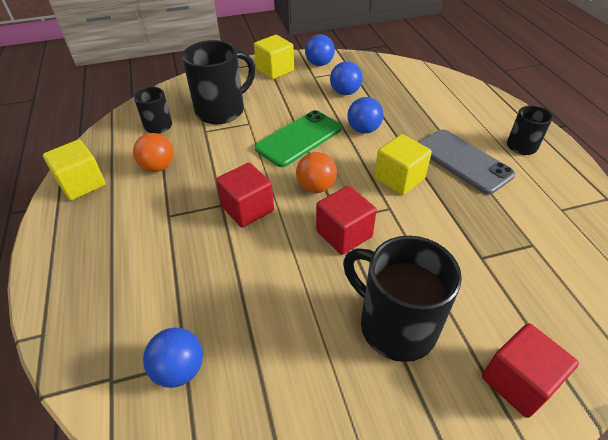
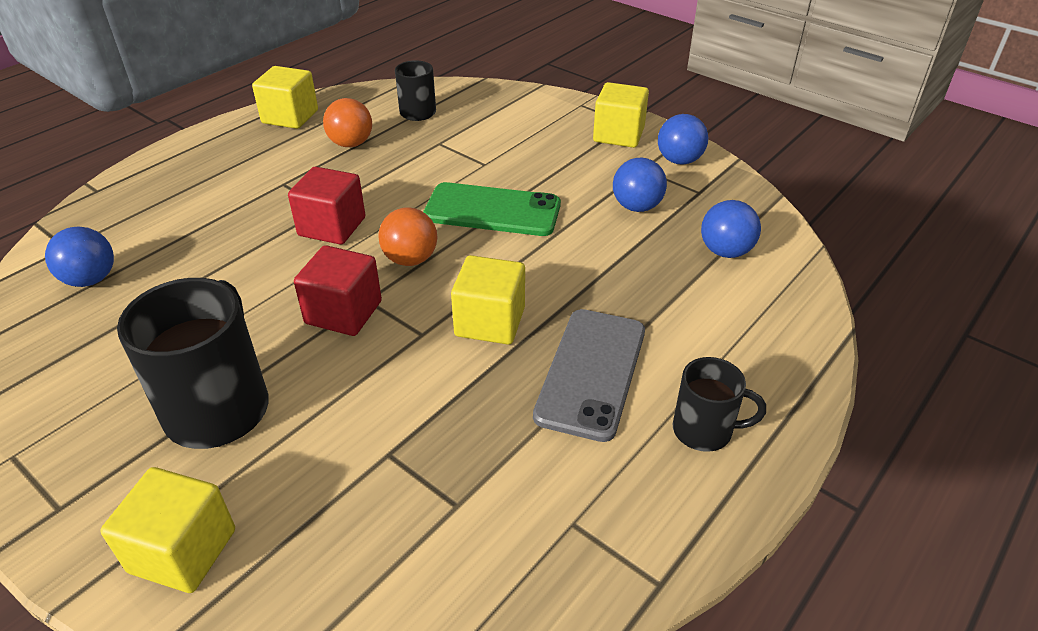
camera: 55 degrees right, 5 degrees down
black mug [182,40,255,124] -> none
blue ball [347,97,384,134] -> blue ball moved to [701,200,761,258]
red cube [482,323,579,418] -> yellow cube [100,467,235,593]

